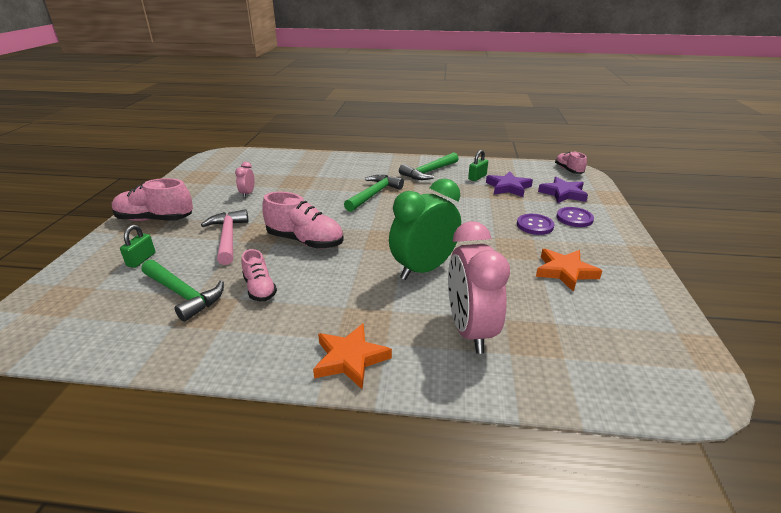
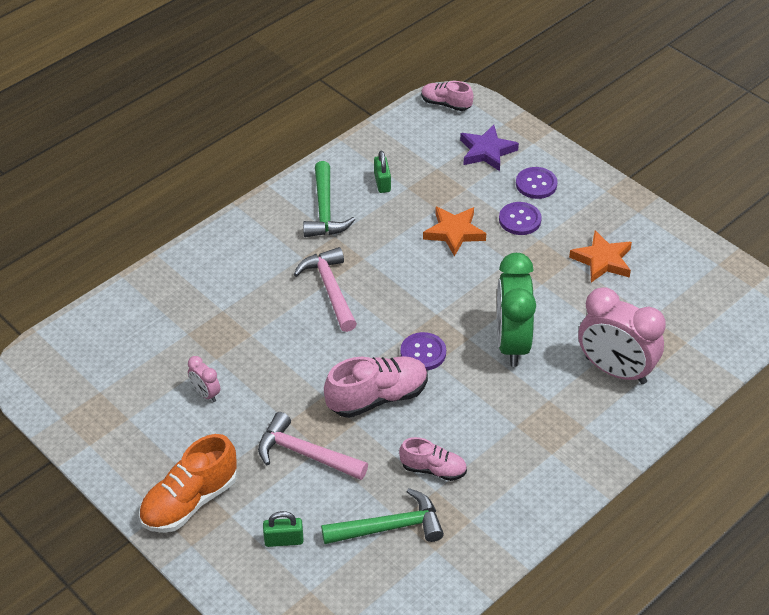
camera: 50 degrees left, 15 degrees up
pink shoe [112,178,193,221] -> orange shoe [139,434,237,533]
green padlock [120,225,155,268] -> green padlock turned 60 degrees counterclockwise [263,511,304,547]
orange star [313,323,392,389] -> orange star moved to [423,207,486,256]
green hammer [344,175,404,212] -> pink hammer [294,247,357,332]
purple star [486,171,533,197] -> none
none -> purple button [400,332,446,370]

